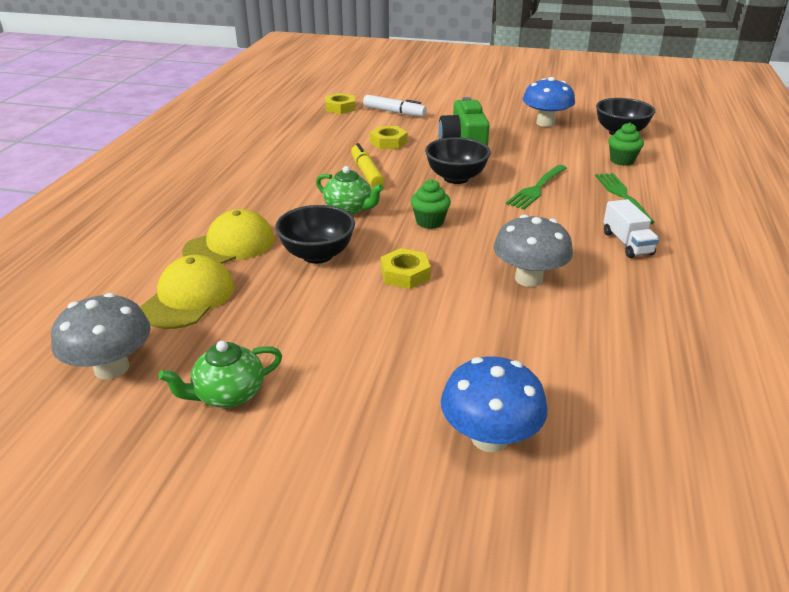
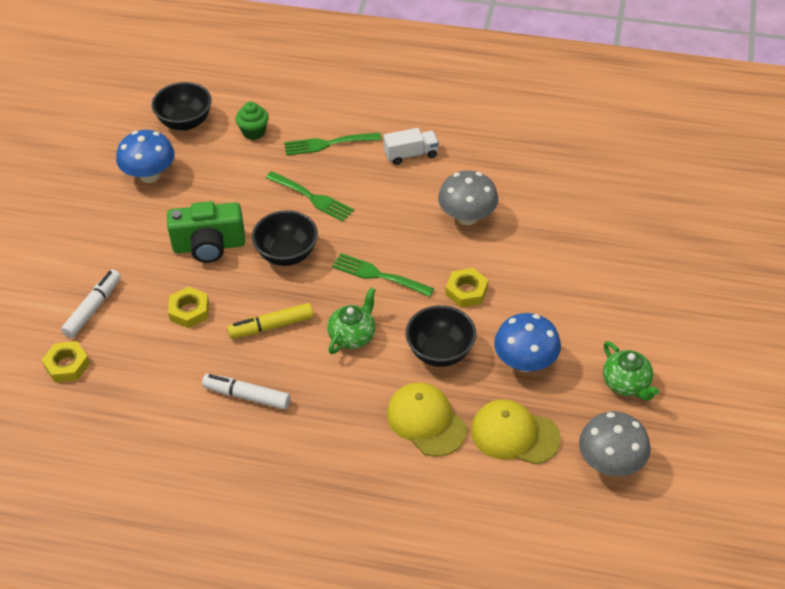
camera: 90 degrees left, 15 degrees up
green cupcake [411,179,451,229] -> green fork [332,253,434,297]
blue mushroom [441,356,547,453] -> blue mushroom moved to [494,313,561,372]
none -> white marker [202,374,290,410]

